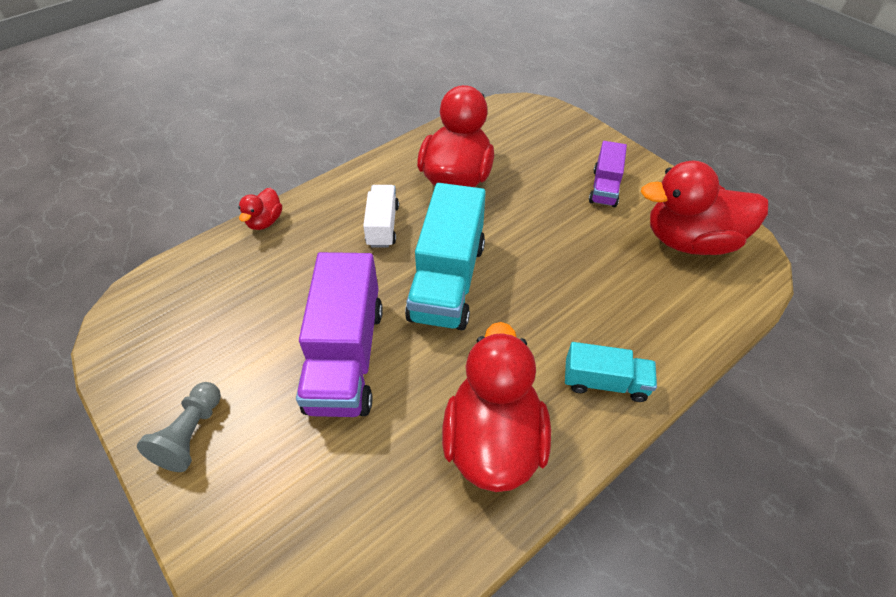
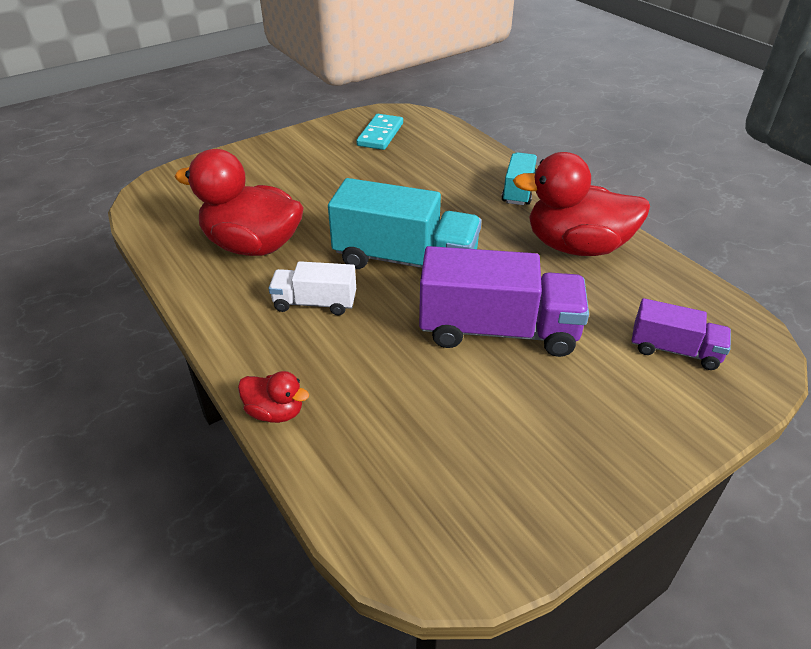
camera: 85 degrees left, 10 degrees down
grey pawn [137,382,221,472] -> none
purple truck [589,141,627,207] -> purple truck moved to [632,298,731,370]
red duck [641,161,769,255] -> turquoise domino [357,114,403,150]

